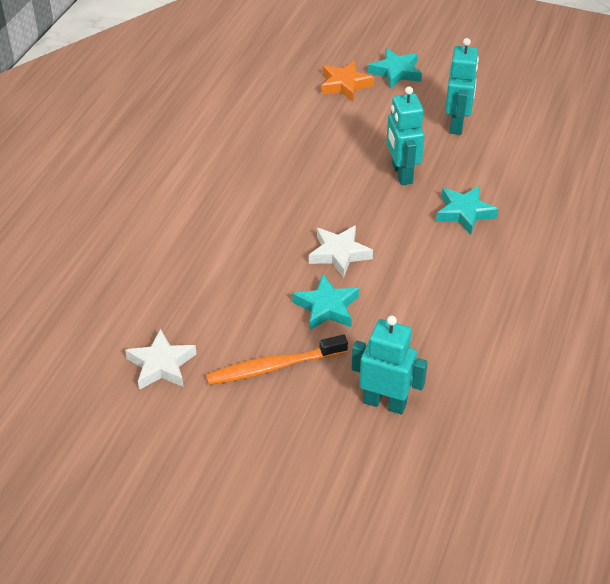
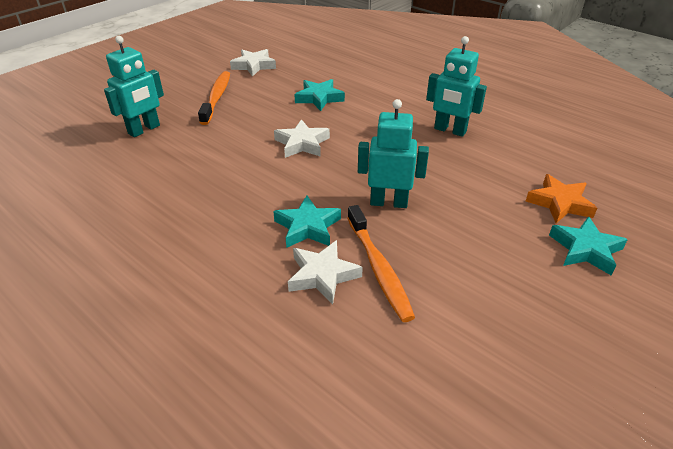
camera: 110 degrees right, 5 degrees down
turquoise star [292,274,359,331] -> turquoise star moved to [294,79,345,111]
turquoise robot [445,38,479,135] -> turquoise robot moved to [426,36,487,137]
none -> white star [288,240,363,305]
none -> orange toothbrush [347,205,415,322]

